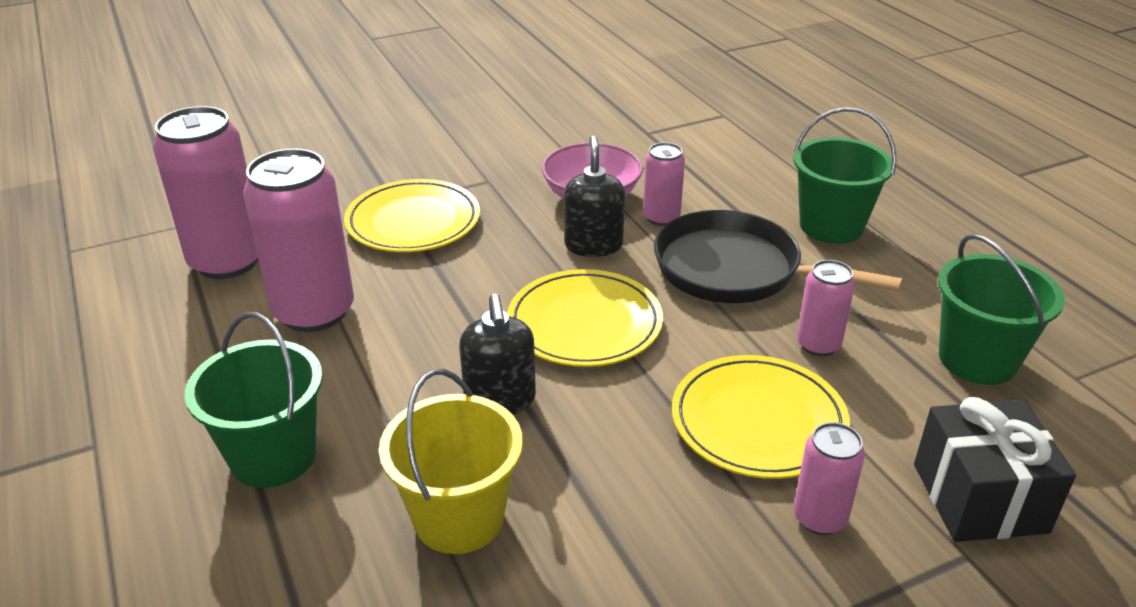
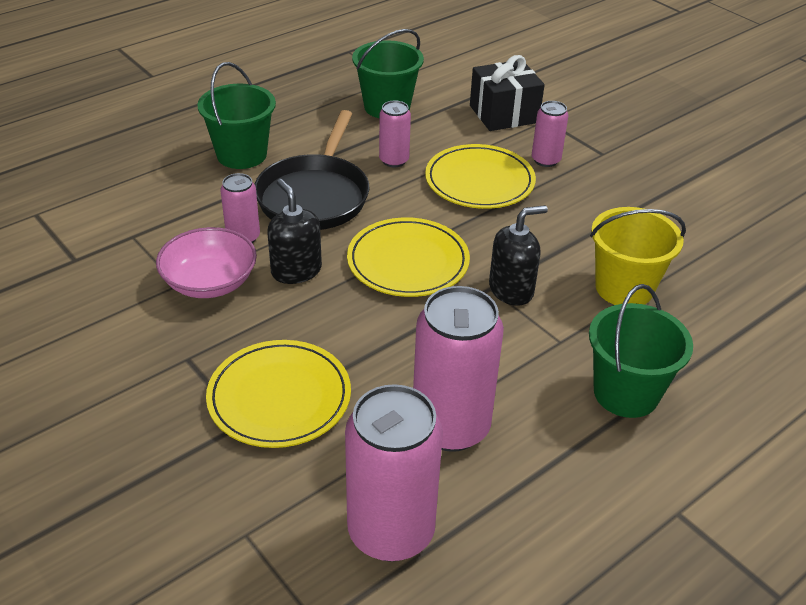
camera: 105 degrees left, 5 degrees up
black soap dispenser [564,136,625,257] -> black soap dispenser turned 75 degrees clockwise [267,179,322,284]

